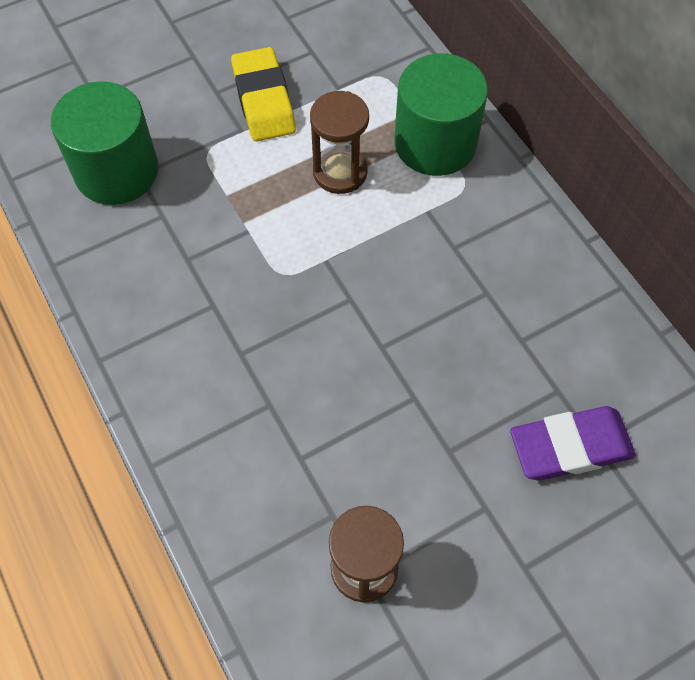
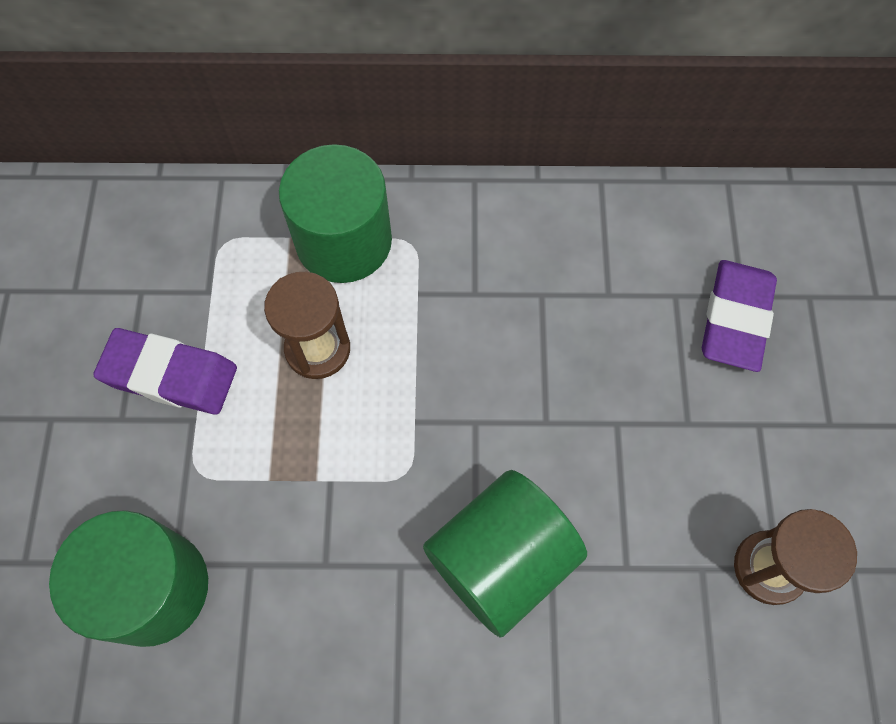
camera: 60 degrees left, 5 degrees up
yellow eraser [231,47,296,141] -> purple eraser [93,328,237,415]
none -> green cylinder [423,470,587,638]

